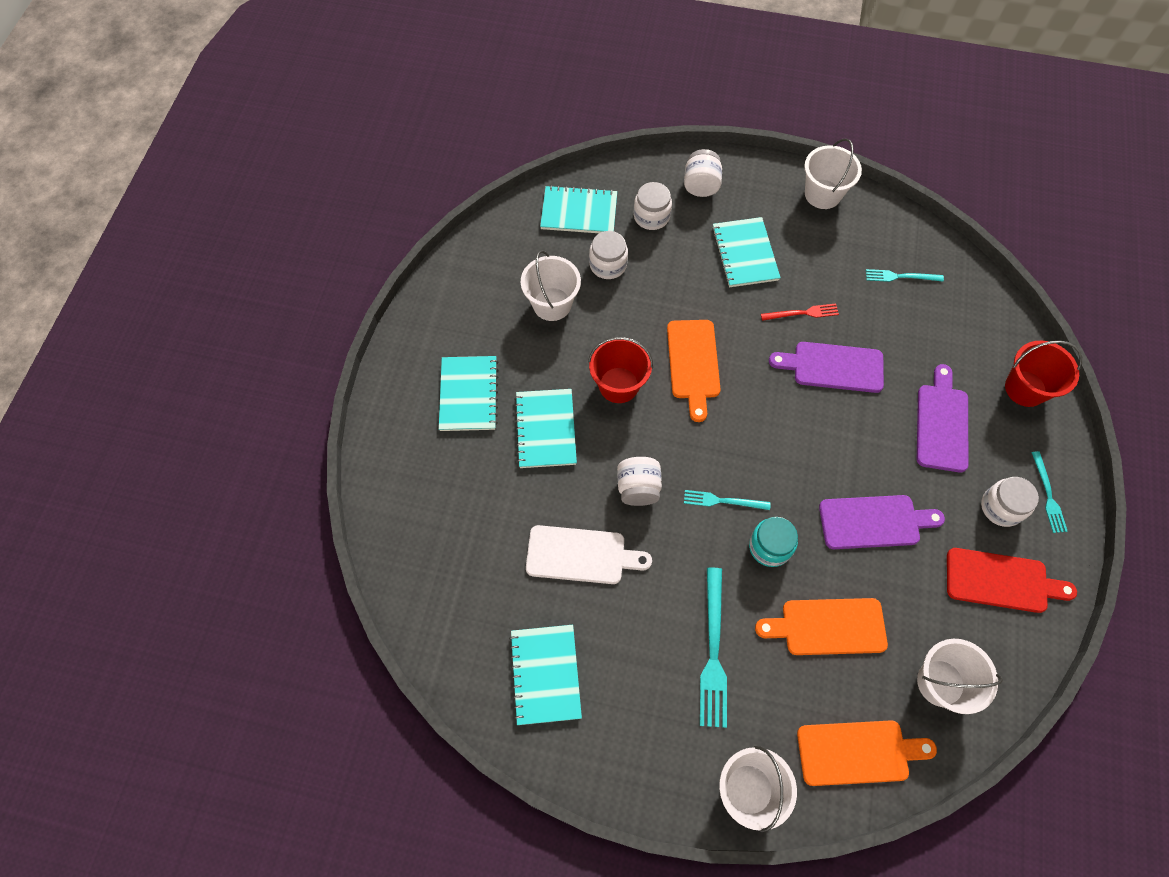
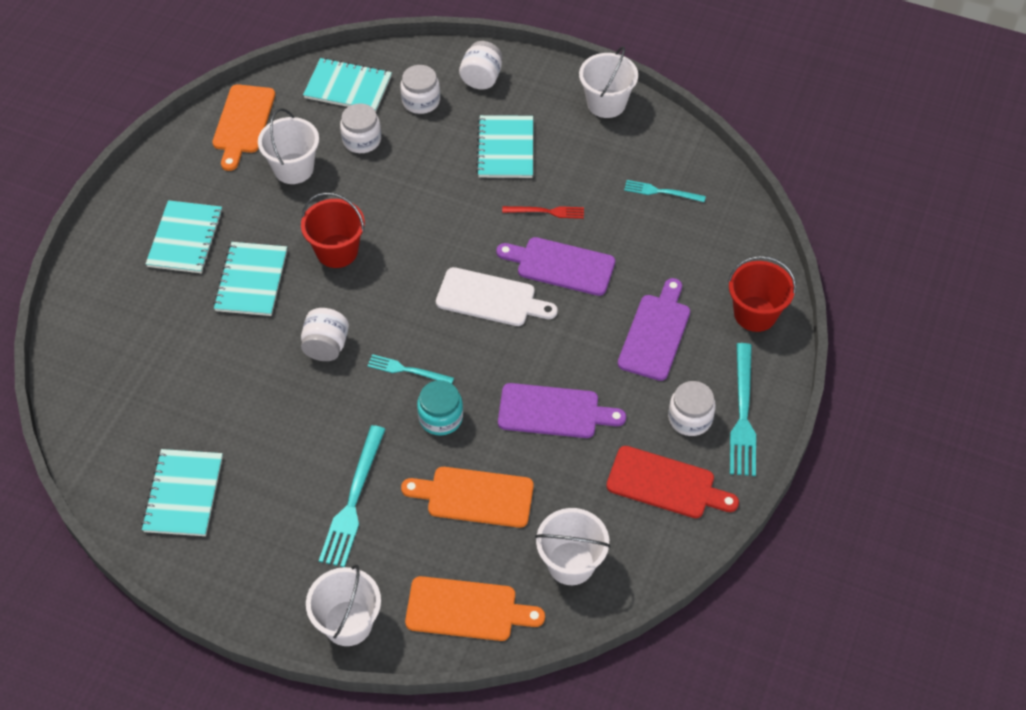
camera: 10 degrees right, 10 degrees down
white cutting board [526,525,652,584] -> white cutting board moved to [436,267,558,326]
orange cutting board [667,320,721,422] -> orange cutting board moved to [212,84,275,171]
turquoise fork [1031,451,1068,533] -> turquoise fork [730,343,756,476], size x1.70

